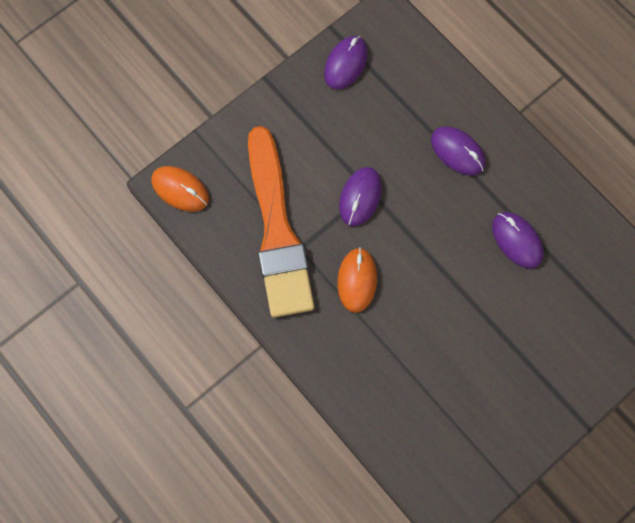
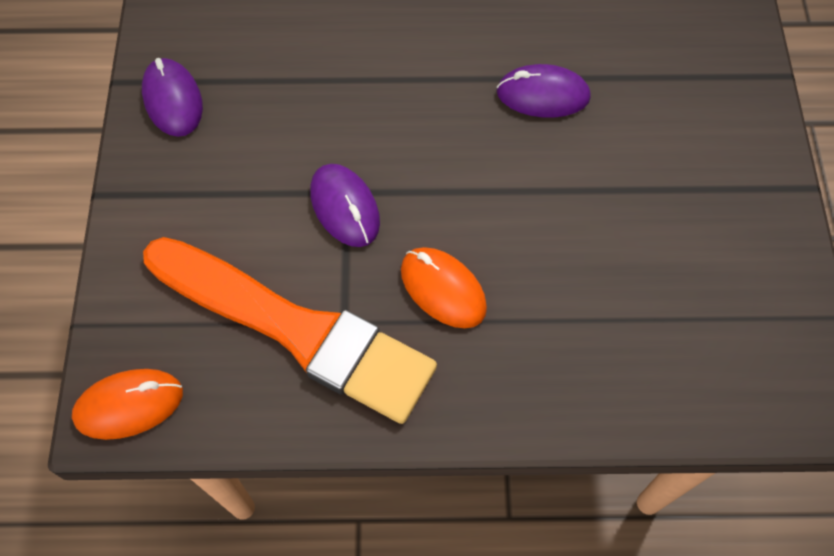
camera: 50 degrees left, 10 degrees down
purple mouse [431,126,485,176] -> none

